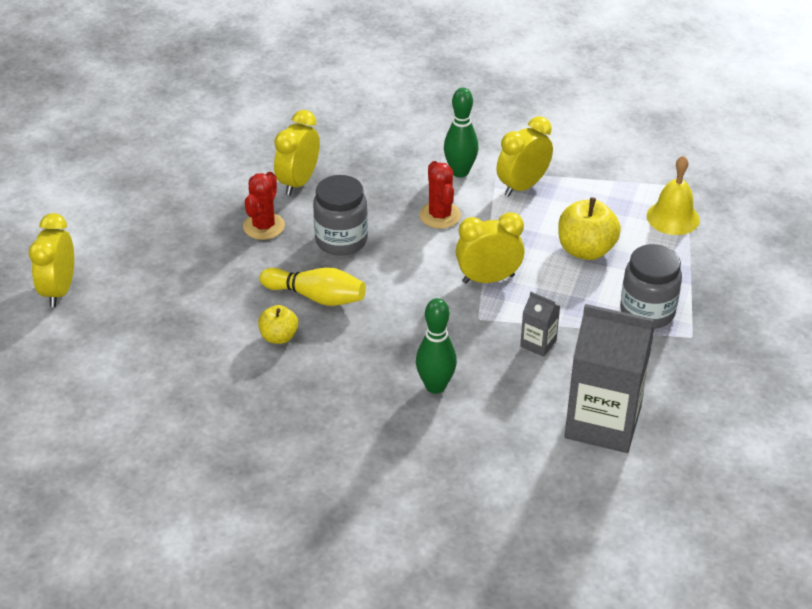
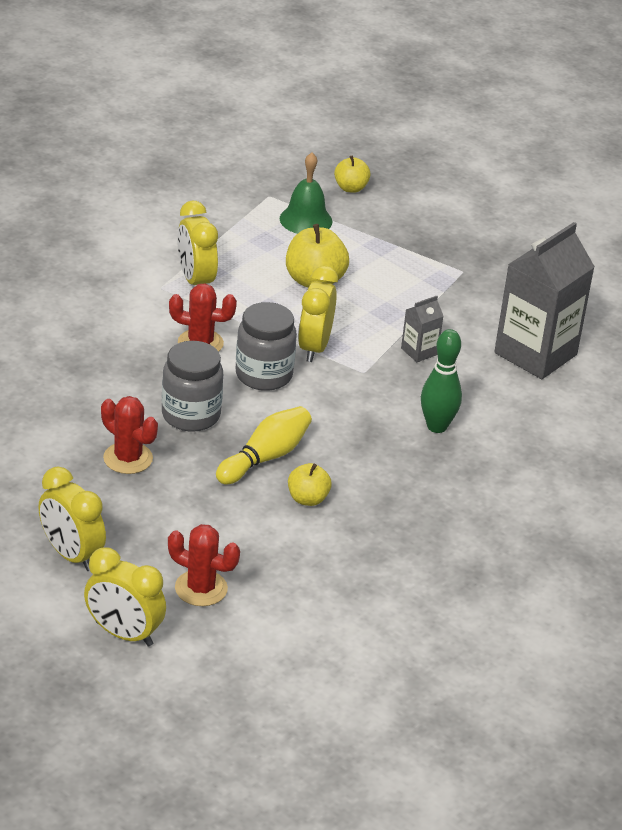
camera: 70 degrees left, 5 degrees down
yellow clock [274,110,319,195] -> yellow clock moved to [38,467,106,571]
green bowling pin [444,88,478,178] -> none
grey jar [620,244,682,329] -> grey jar moved to [236,302,297,391]
yellow bell [647,155,700,235] -> green bell [280,152,333,234]
none -> red cactus [168,524,240,606]
none -> yellow apple [334,156,371,193]

